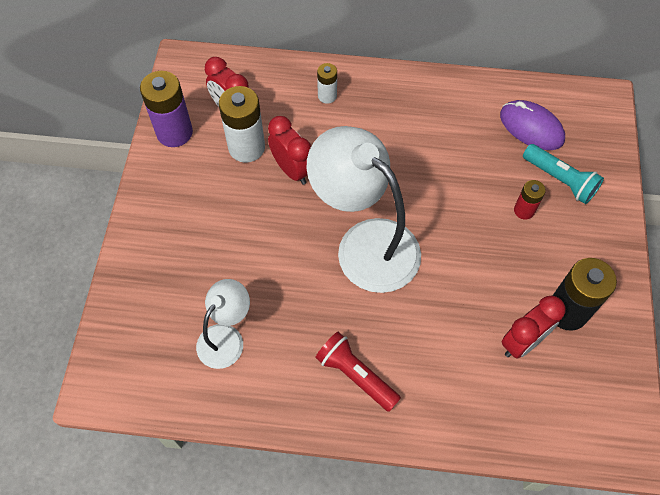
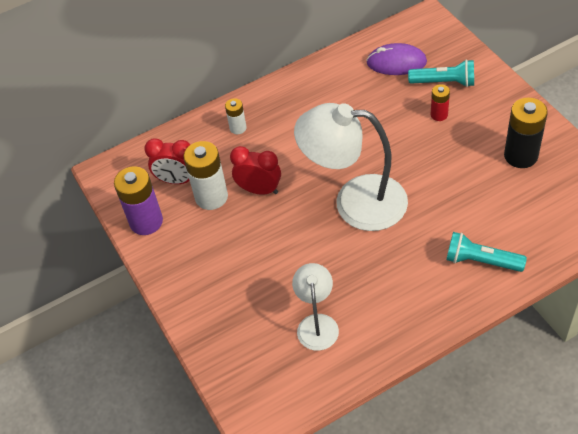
camera: 30 degrees left, 10 degrees down
red flashlight [315,332,401,412] -> none
red clock [502,296,566,358] -> none
none -> turquoise flashlight [446,232,527,272]

